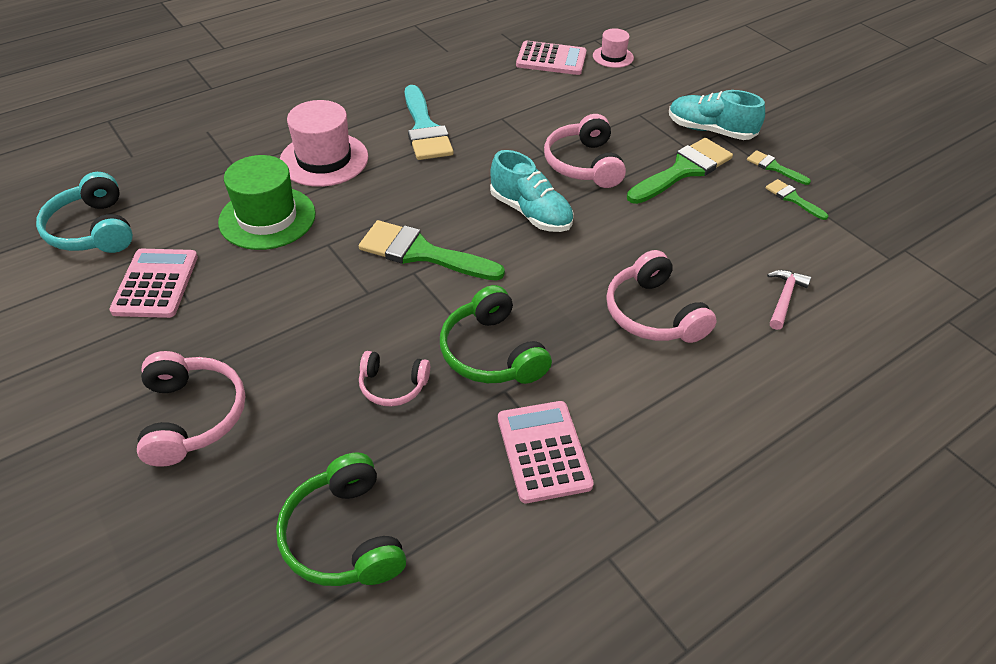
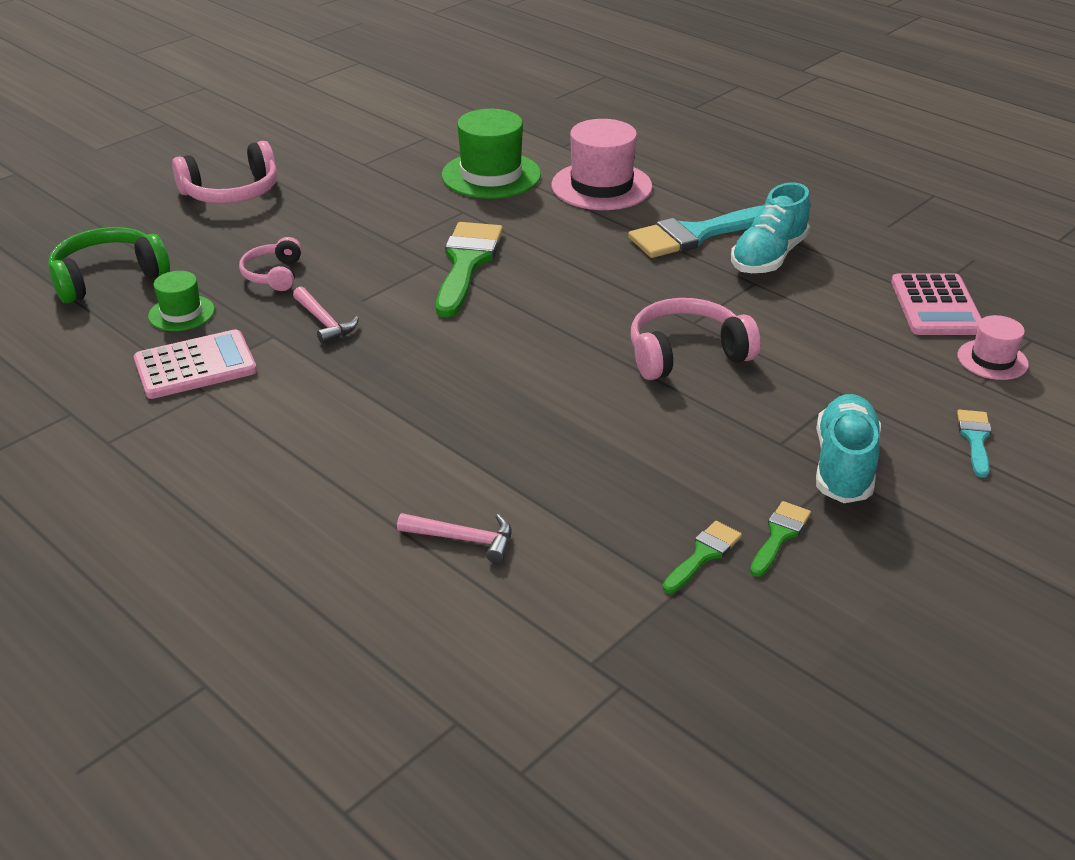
camera: 80 degrees right, 10 degrees down
turquoise headphones [36,172,133,253] -> none
pink calculator [109,249,198,318] -> none
green headphones [440,285,552,384] -> pink hammer [293,287,359,344]
turquoise shoe [490,150,573,232] -> turquoise shoe moved to [731,182,810,273]
pink headphones [606,250,717,343] -> none
green brush [627,138,733,204] -> none
none -> green hat [148,271,215,331]
none -> turquoise brush [957,410,991,478]

